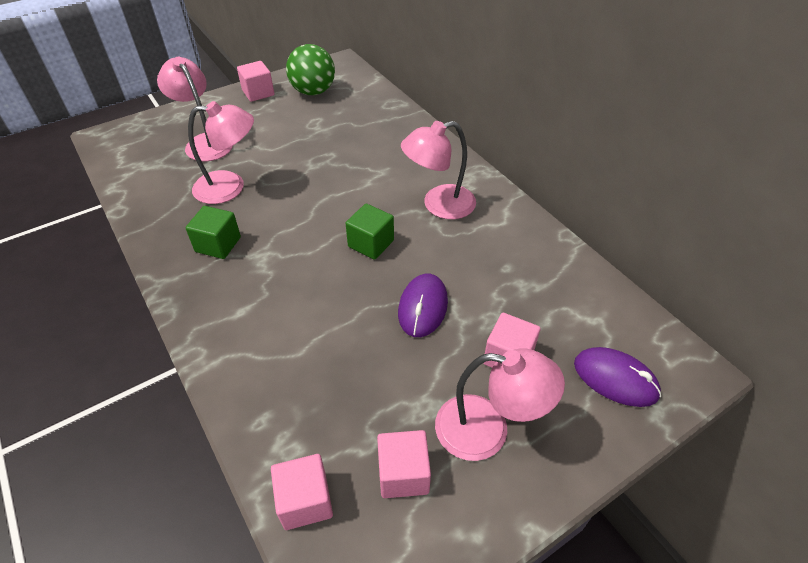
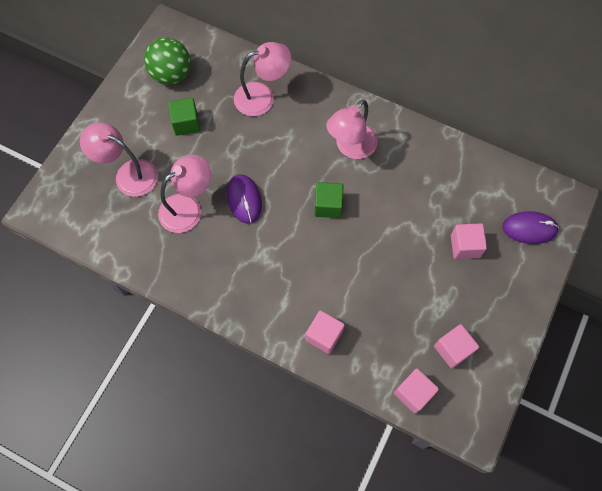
camera: 30 degrees left, 20 degrees up
green cube [186,206,241,259] -> green cube moved to [168,98,200,136]
pink cube [237,61,274,102] -> pink cube moved to [305,310,345,354]
purple mouse [398,273,448,337] -> purple mouse moved to [227,174,262,224]
pink lamp [435,348,565,461] -> pink lamp moved to [234,42,291,116]

